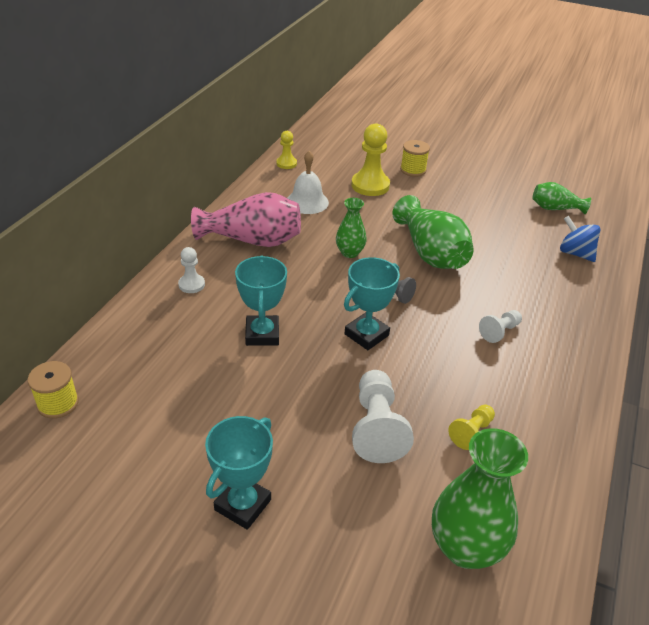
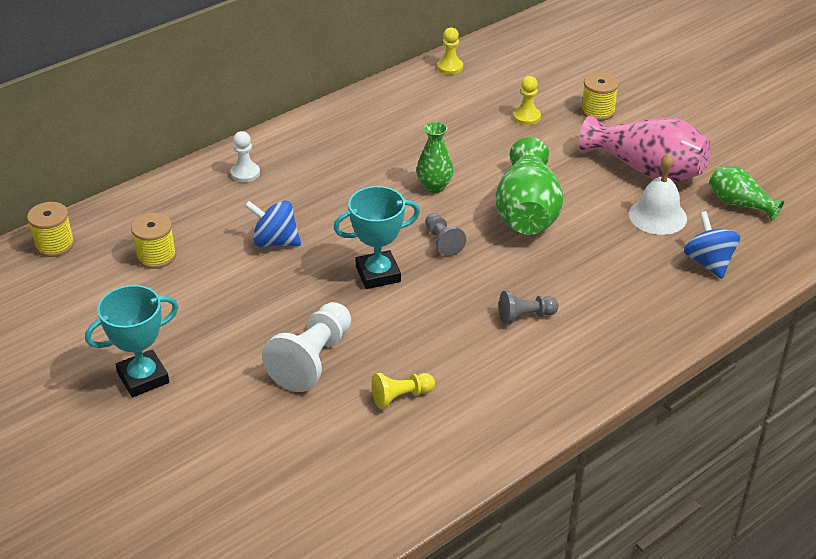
camera: 30 degrees right, 0 degrees up
pink vase [191,192,301,247] -> pink vase moved to [579,115,711,182]
turquoise trophy [235,256,287,346] -> blue spinning top [245,200,301,247]
white bell [288,151,329,214] -> white bell moved to [629,153,687,235]
yellow pawn [351,123,390,196] -> yellow pawn [513,76,541,125], size x0.56
green vase [432,428,528,569] -> none
white pawn [479,310,522,343] -> grey pawn [499,291,559,324]
none -> yellow spool [131,213,176,269]

